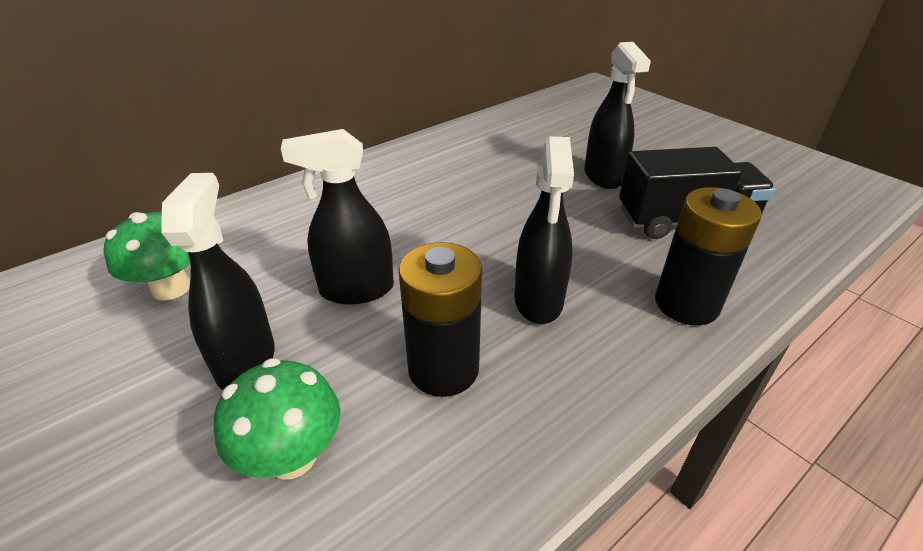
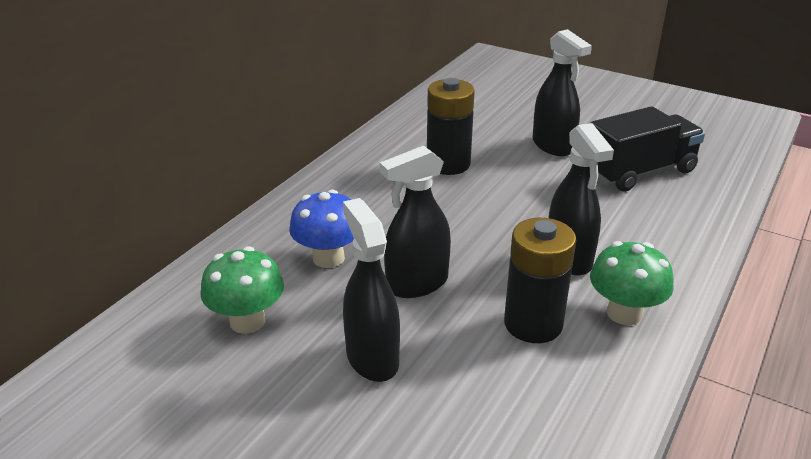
camera: 20 degrees left, 5 degrees down
green mushroom [214,358,341,480] -> green mushroom moved to [590,241,674,325]
black battery [655,187,762,325] -> black battery moved to [427,78,475,175]
none -> blue mushroom [289,190,354,268]

